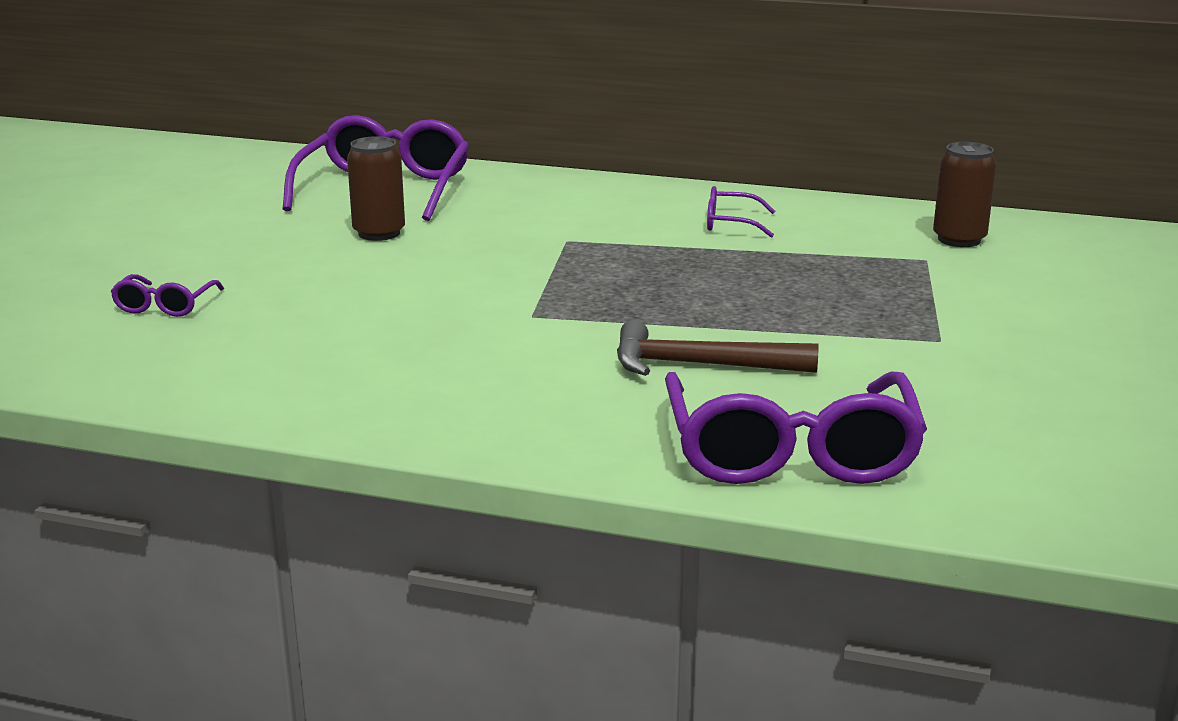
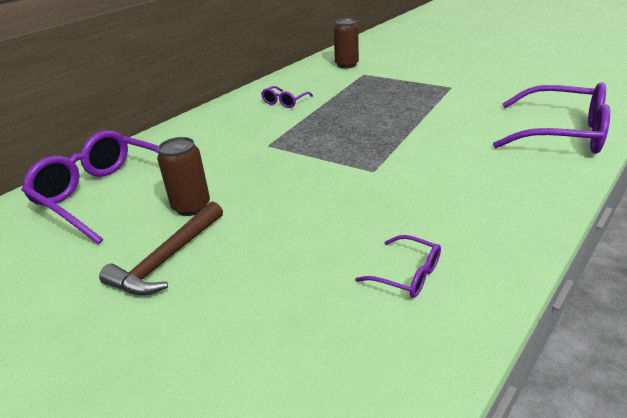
camera: 65 degrees left, 10 degrees up
purple glasses [111,274,224,317] -> purple glasses moved to [355,235,441,298]
brown hammer [617,320,819,376] -> brown hammer moved to [99,202,223,295]

